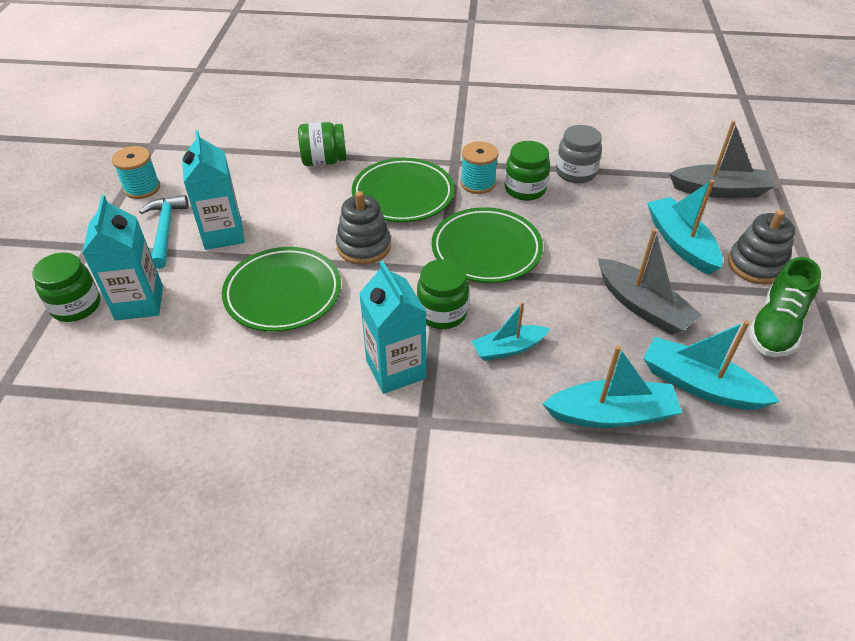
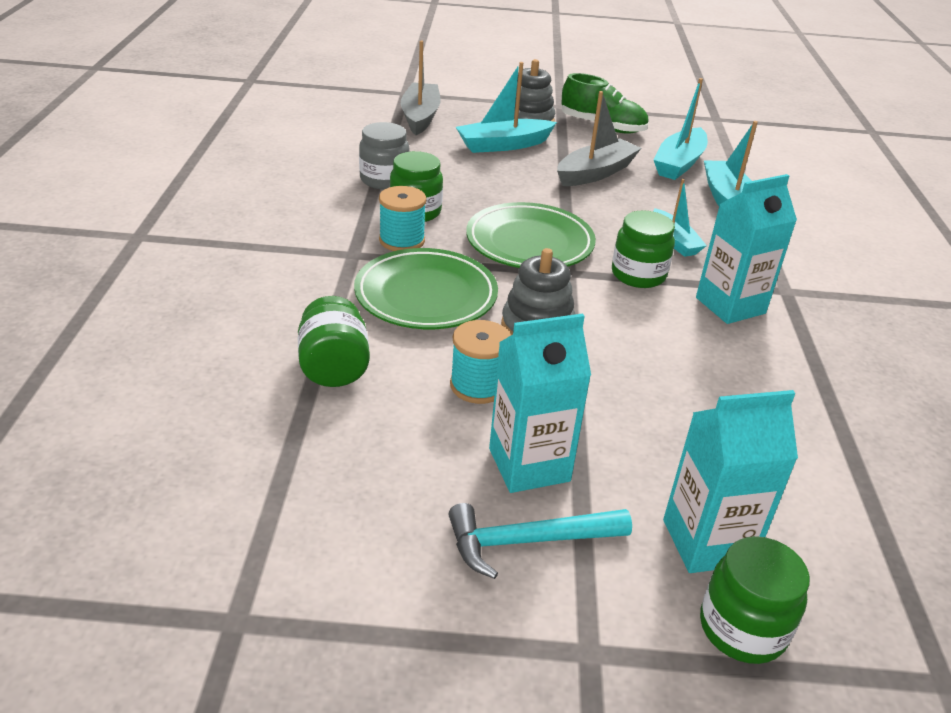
camera: 95 degrees left, 10 degrees down
turquoise spool [112,146,160,199] -> turquoise spool moved to [450,320,511,404]
green plate [222,247,341,332] -> none

